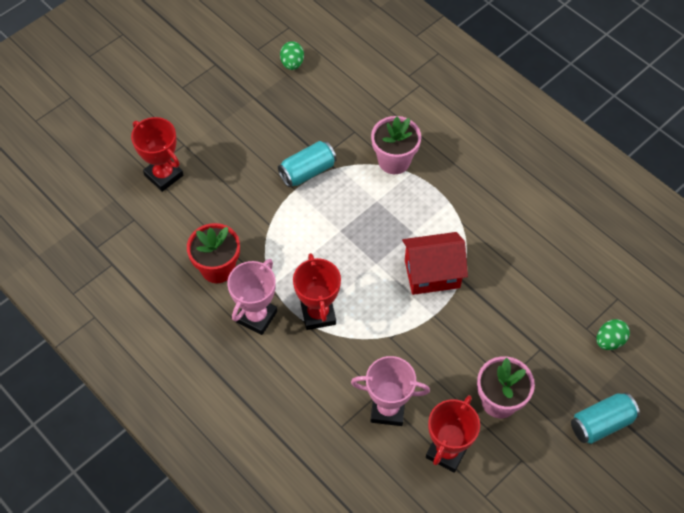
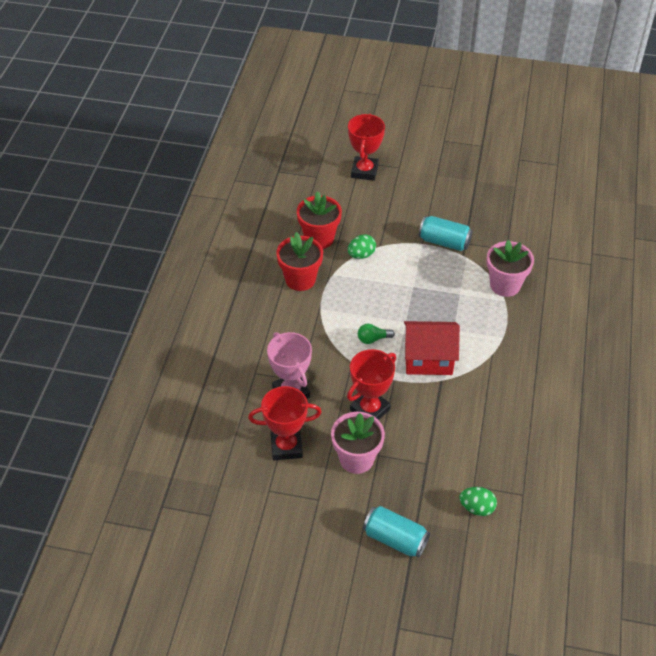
camera: 55 degrees right, 10 degrees down
pink trophy [227,259,277,335] -> red flower pot [276,232,323,291]
green egg [280,41,304,70] -> green egg moved to [348,234,376,259]
red trophy [293,253,341,330] -> red trophy moved to [347,349,396,420]
red house [402,232,468,295] -> red house turned 45 degrees counterclockwise [404,321,460,375]
none -> green light bulb [358,324,395,344]

